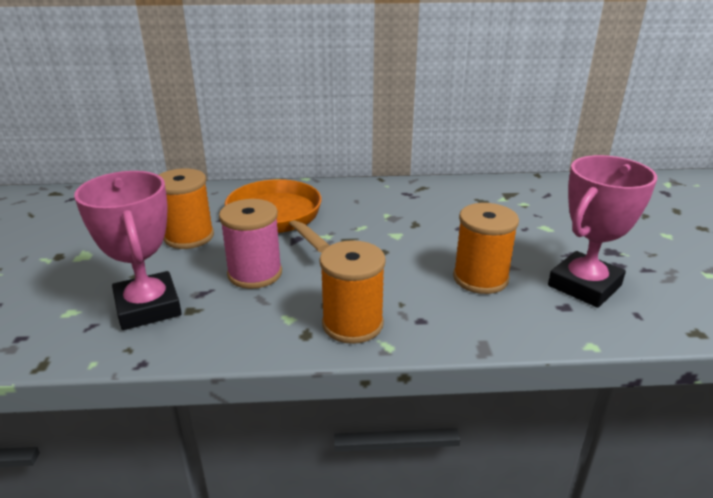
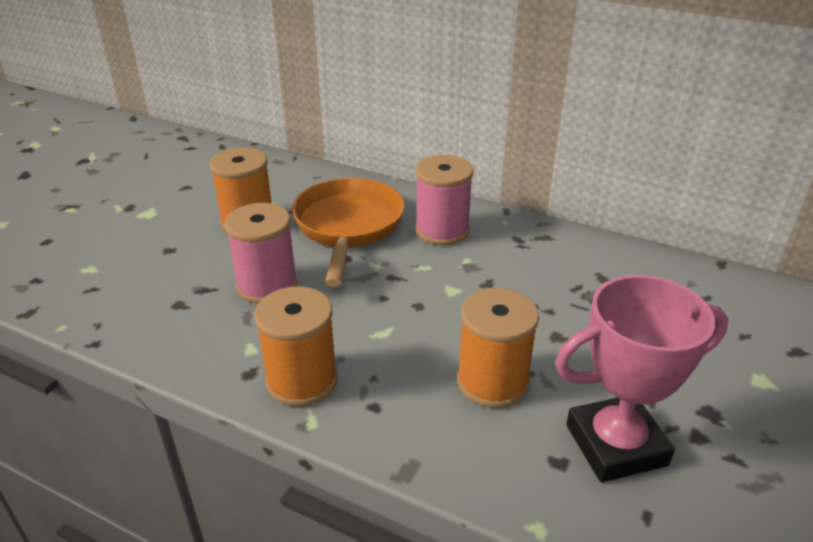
camera: 30 degrees right, 5 degrees up
pink trophy [74,171,182,330] -> none
none -> pink spool [415,155,474,245]

